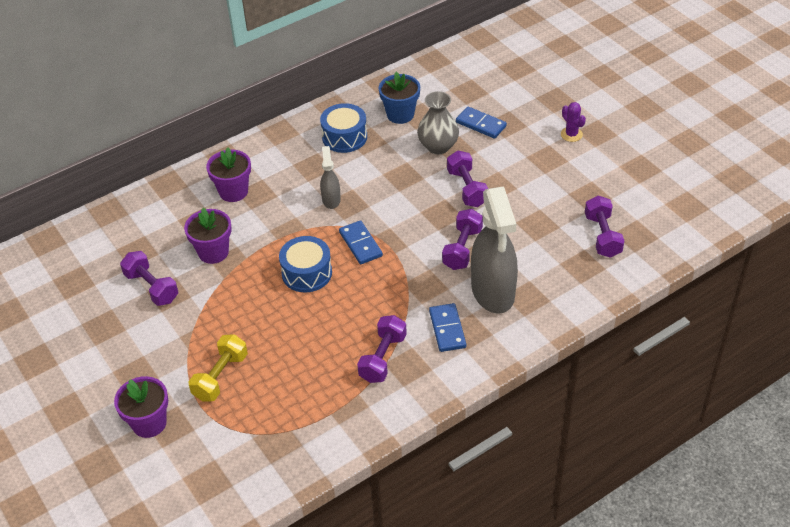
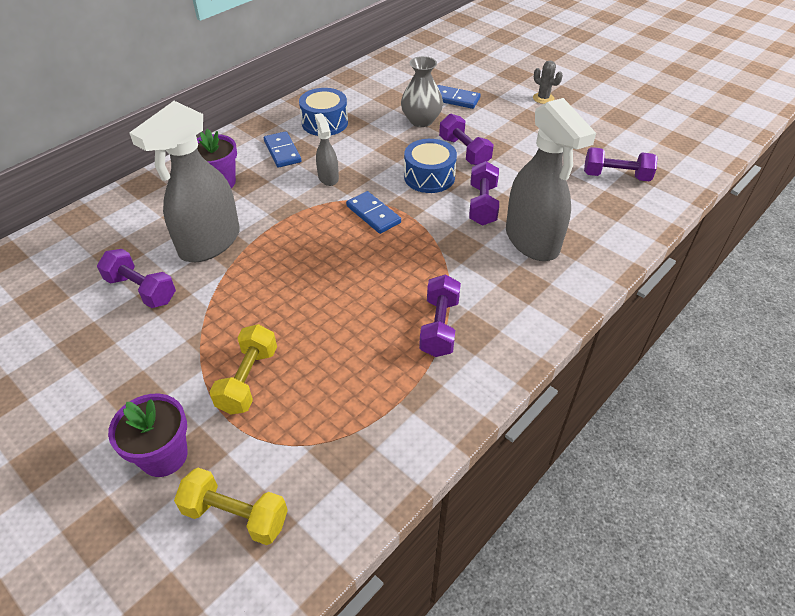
camera: 15 degrees left, 0 degrees up
purple flower pot [184,208,231,264] -> grey spray bottle [129,101,240,262]
blue drum [279,236,332,292] -> blue drum moved to [404,139,457,193]
blue flower pot [379,72,420,124] -> none
blue domino [429,303,466,352] -> blue domino moved to [264,131,301,168]
purple cactus [561,102,586,142] -> grey cactus [533,60,563,104]
purple dumbbell [585,196,624,258] -> purple dumbbell turned 60 degrees counterclockwise [584,147,658,182]
none -> yellow dumbbell [174,468,288,545]

